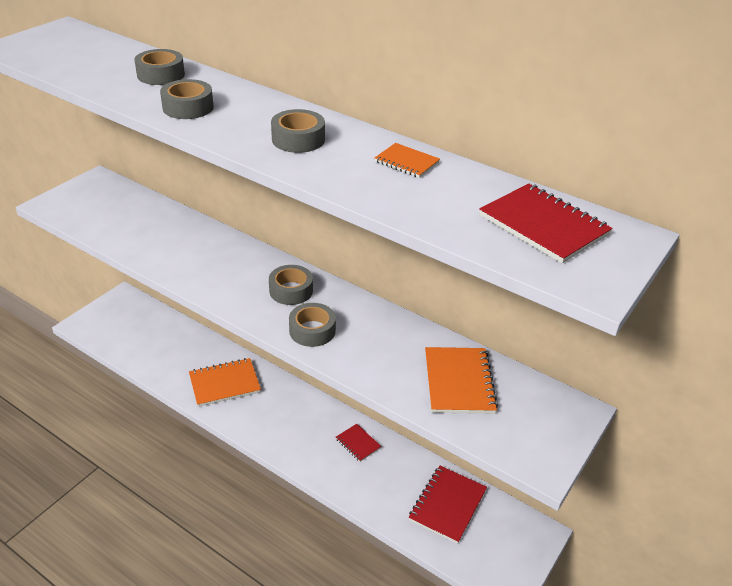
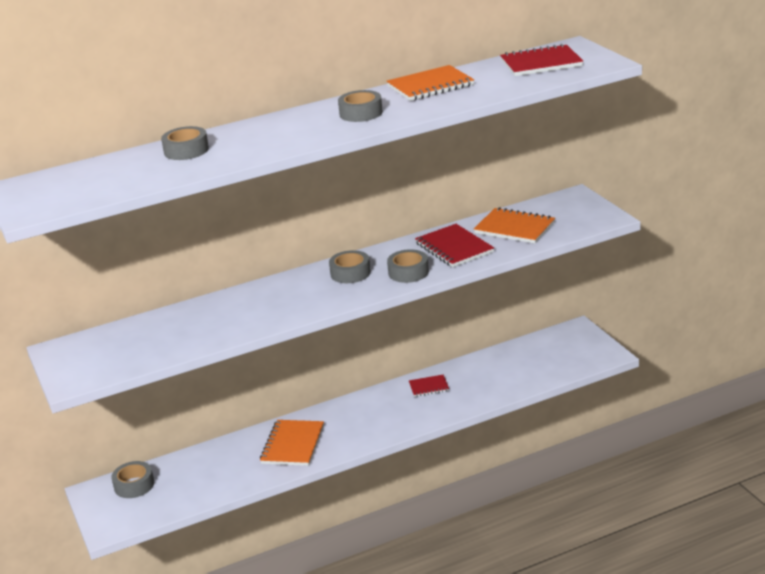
camera: 55 degrees left, 10 degrees down
grey tape [160,79,214,119] -> grey tape moved to [111,461,154,498]
orange notebook [374,143,440,178] -> orange notebook [387,65,474,101], size x1.78
red notebook [409,466,487,544] -> red notebook moved to [415,224,494,267]

